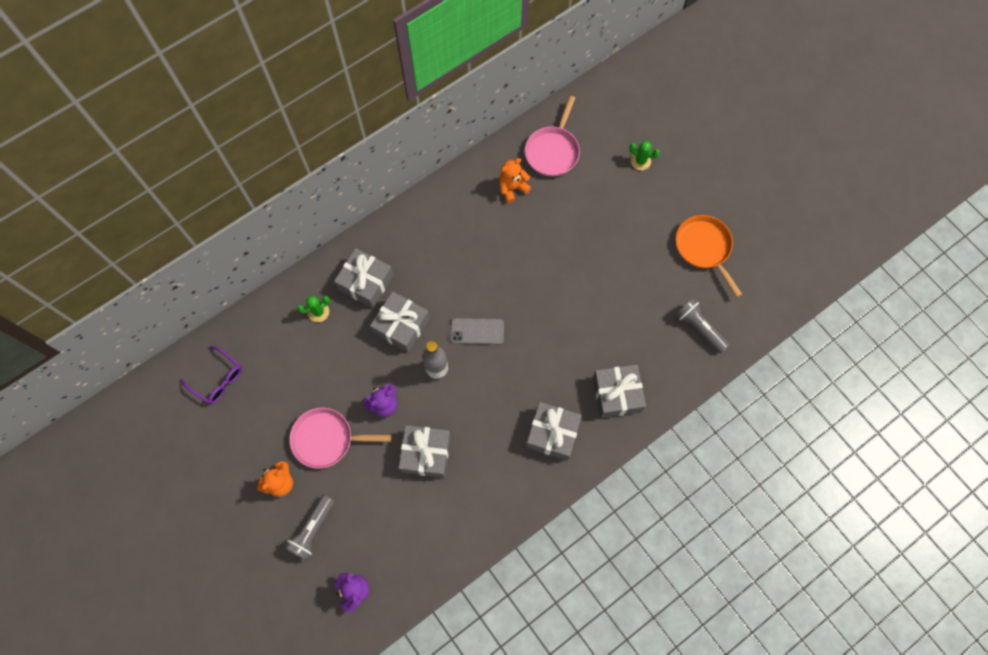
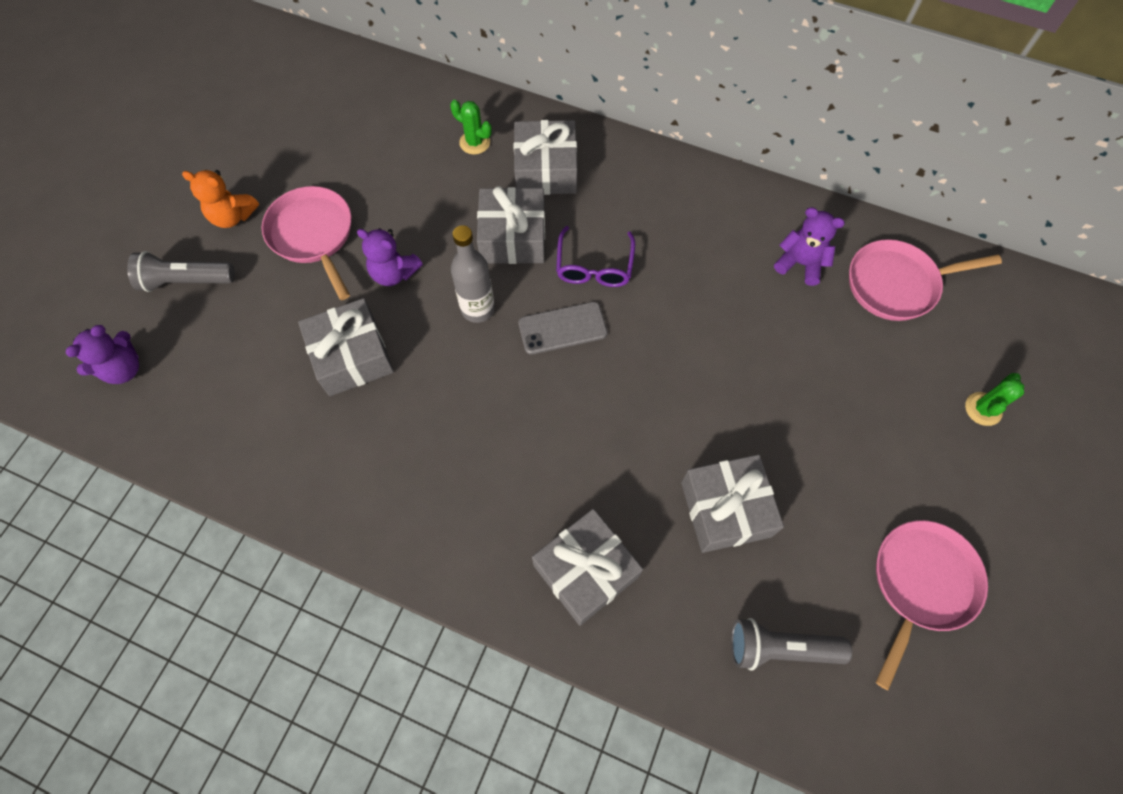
camera: 60 degrees right, 5 degrees down
purple glasses [181,345,242,404] -> purple glasses moved to [556,226,635,287]
grey phone [451,318,504,345] -> grey phone turned 75 degrees counterclockwise [518,302,608,355]
orange teddy bear [499,158,531,203] -> purple teddy bear [774,207,845,286]
grey gift [526,402,582,460] -> grey gift moved to [681,454,784,553]
green cactus [629,141,660,170] -> green cactus turned 45 degrees clockwise [965,373,1024,426]
orange pan [676,215,742,297] -> pink pan [876,520,988,690]
grey flashlight [676,298,729,353] -> grey flashlight turned 105 degrees counterclockwise [731,618,852,671]

